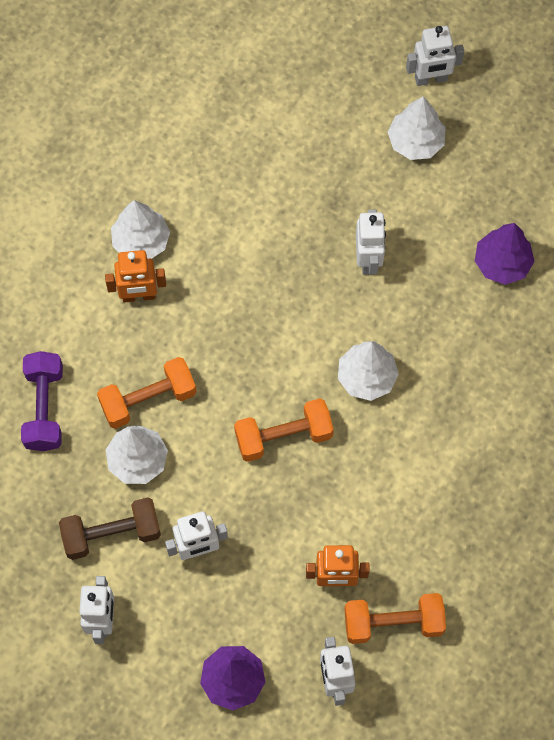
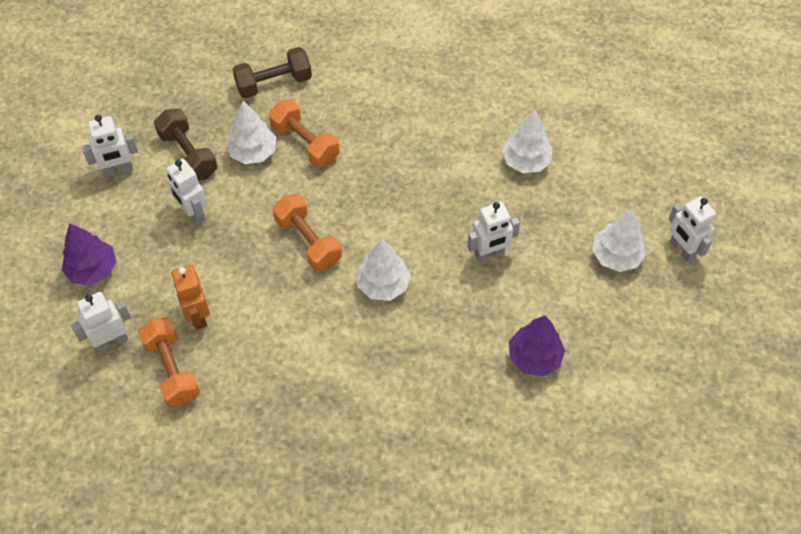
camera: 70 degrees right, 10 degrees down
purple dumbbell [21,351,63,451] -> brown dumbbell [232,47,312,98]
orange robot [105,250,166,302] -> none
white tree [111,200,170,259] -> white tree moved to [502,110,552,173]

